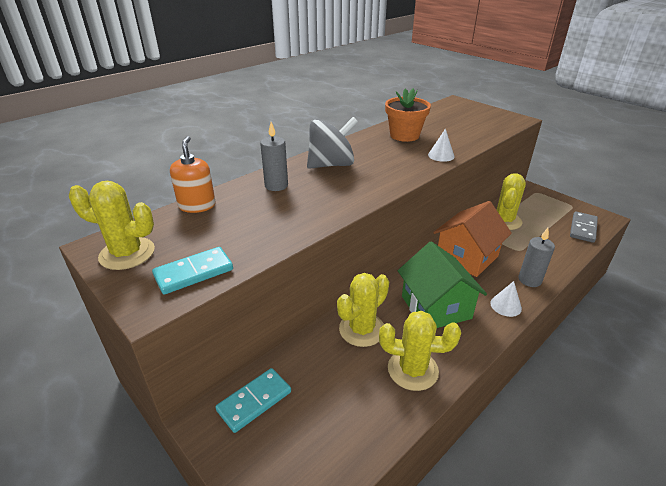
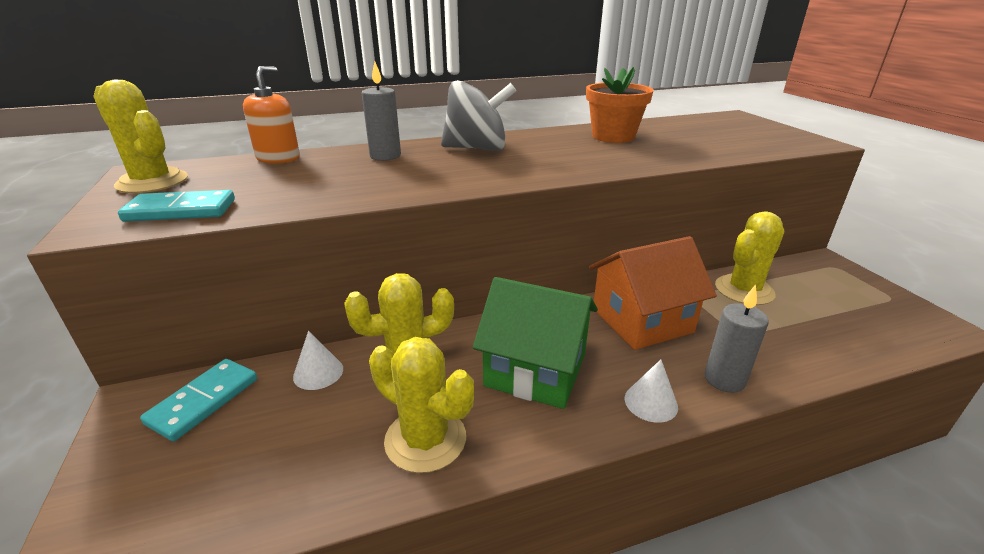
camera: 25 degrees right, 5 degrees down
turquoise domino [215,368,291,433] -> turquoise domino turned 45 degrees counterclockwise [140,359,257,441]
green house [398,241,487,328] -> green house turned 75 degrees counterclockwise [473,277,598,409]
white cone [428,129,455,162] -> white cone moved to [293,331,343,390]
grey domino [570,212,598,243] -> none

